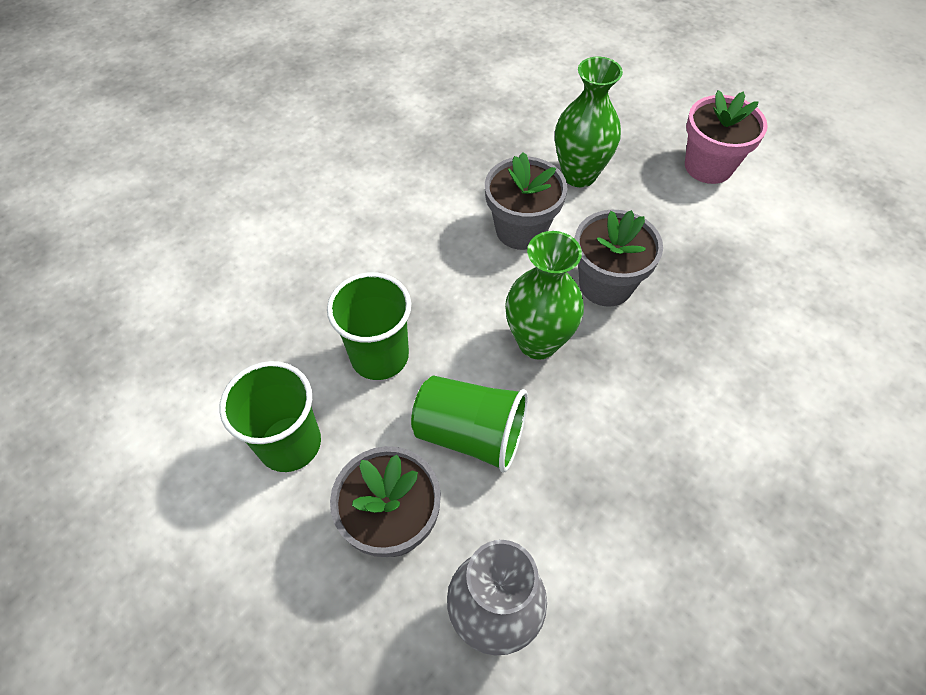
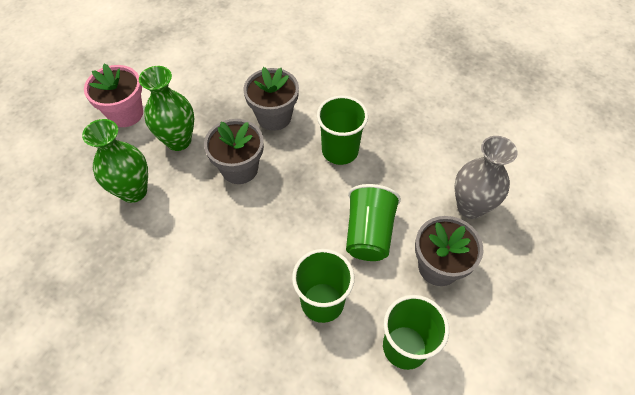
camera: 100 degrees left, 0 degrees up
grey flower pot [485,152,567,250] -> grey flower pot moved to [243,67,299,131]
green vase [505,231,584,360] -> green vase moved to [139,66,194,151]
none -> green cup [317,96,368,165]

